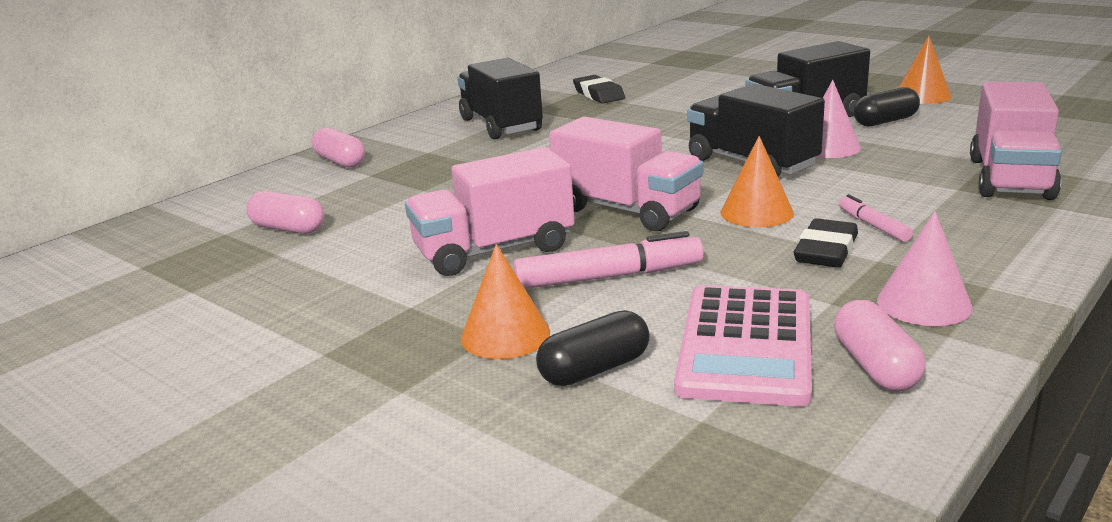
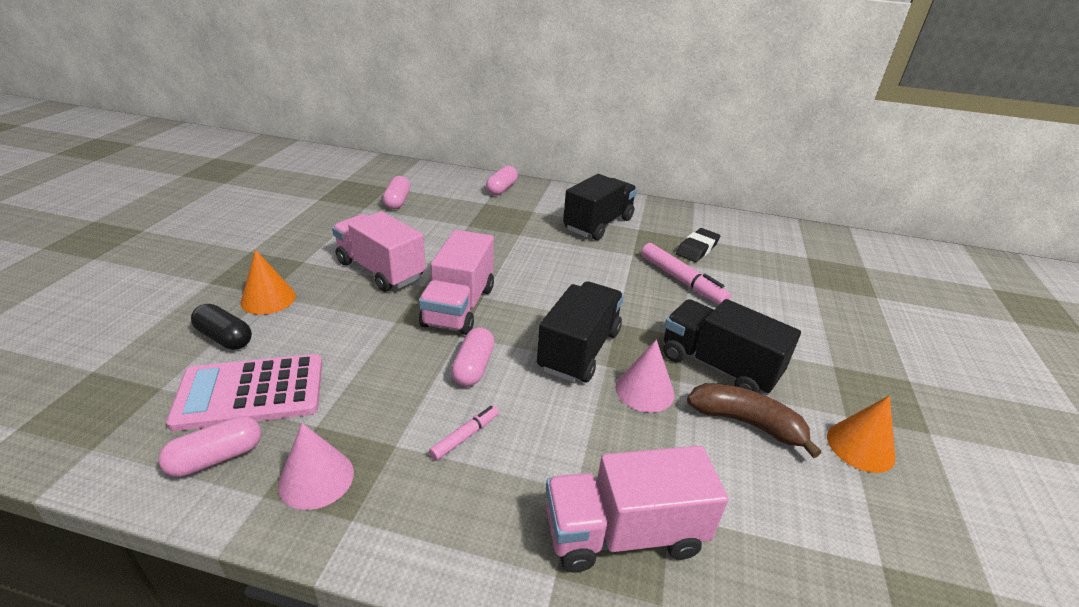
camera: 60 degrees right, 10 degrees up
pink marker [513,231,704,289] -> pink marker moved to [641,243,731,305]
orange cone [720,136,794,227] -> pink capsule [451,327,495,387]
black eraser [794,218,858,268] -> none
black capsule [853,87,920,126] -> brown banana [687,383,822,458]

